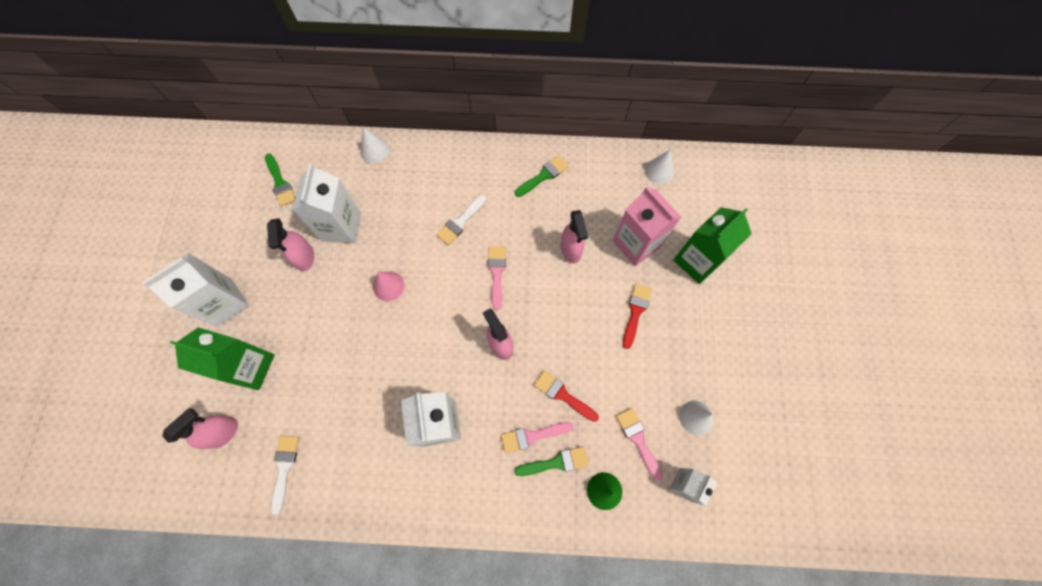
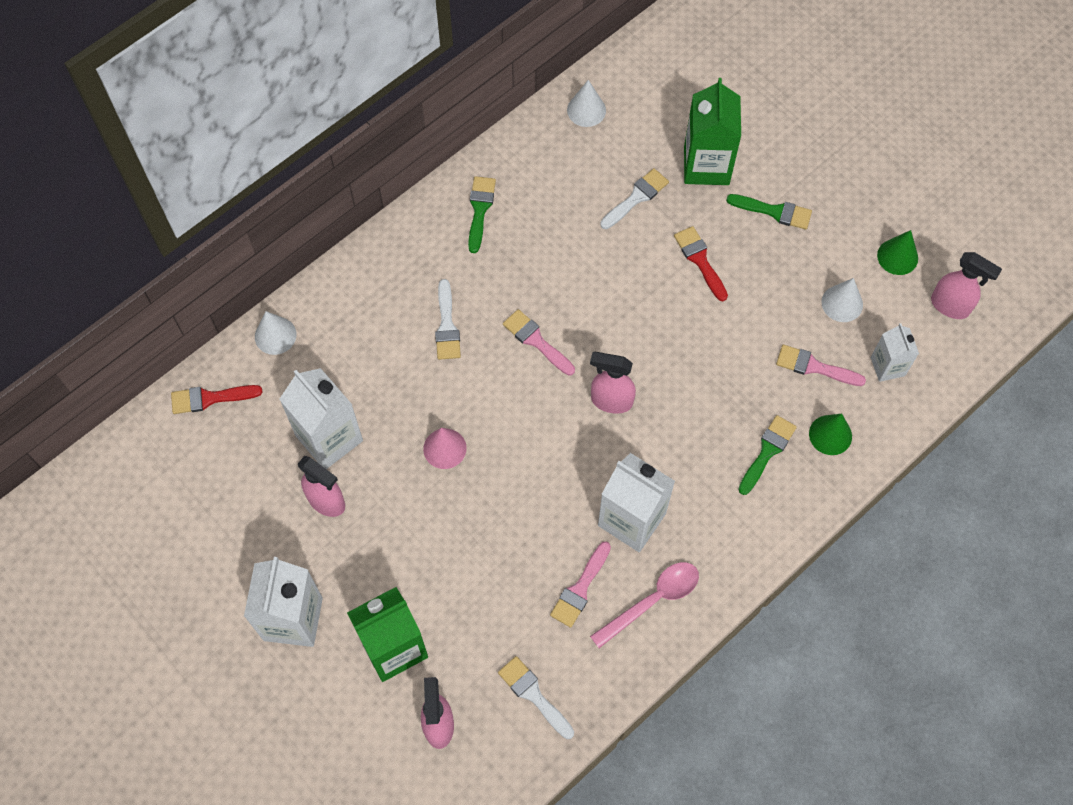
camera: 45 degrees left, 5 degrees down
green brush [265,154,295,207] -> green brush moved to [726,194,812,230]
pink brush [501,422,573,453] -> pink brush moved to [550,541,611,628]
red brush [534,371,599,422] -> red brush moved to [171,385,263,414]
pink spray bottle [561,210,588,263] -> pink spray bottle moved to [931,252,1002,319]
pink carton [613,187,681,266] -> white brush [600,168,669,229]
none -> pink spoon [590,562,699,648]
none -> green cone [877,230,918,275]

